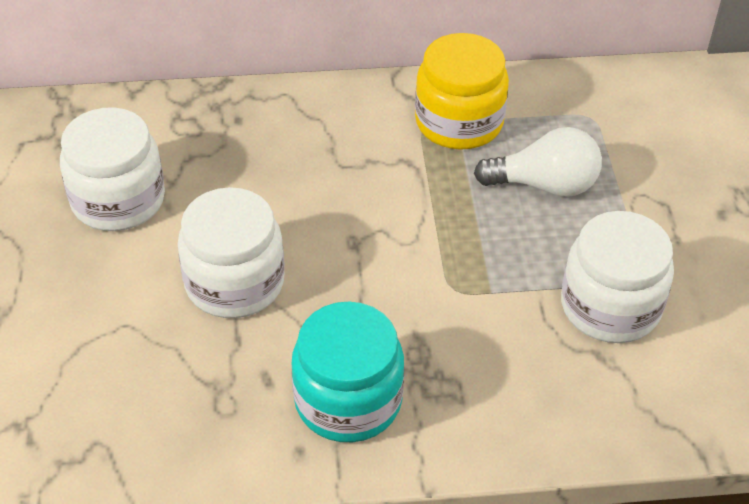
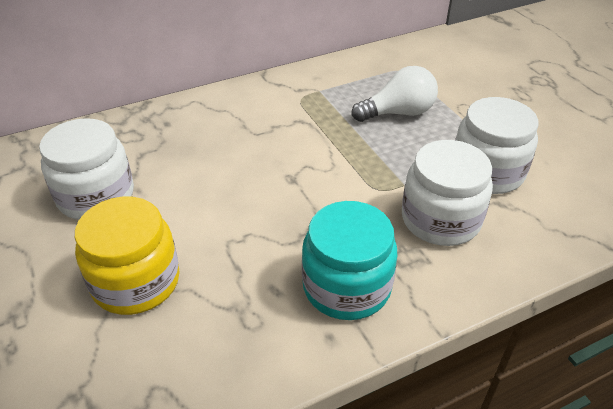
camera: 20 degrees left, 5 degrees down
white jar [178,187,285,318] -> white jar moved to [402,140,493,246]
yellow jar [415,33,509,150] -> yellow jar moved to [75,197,180,315]

